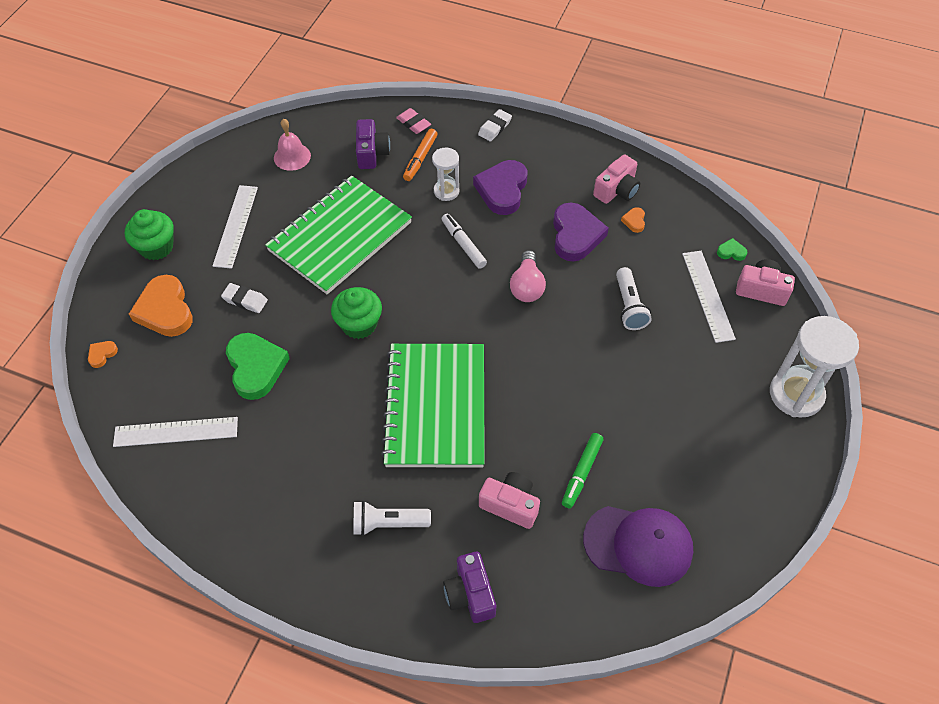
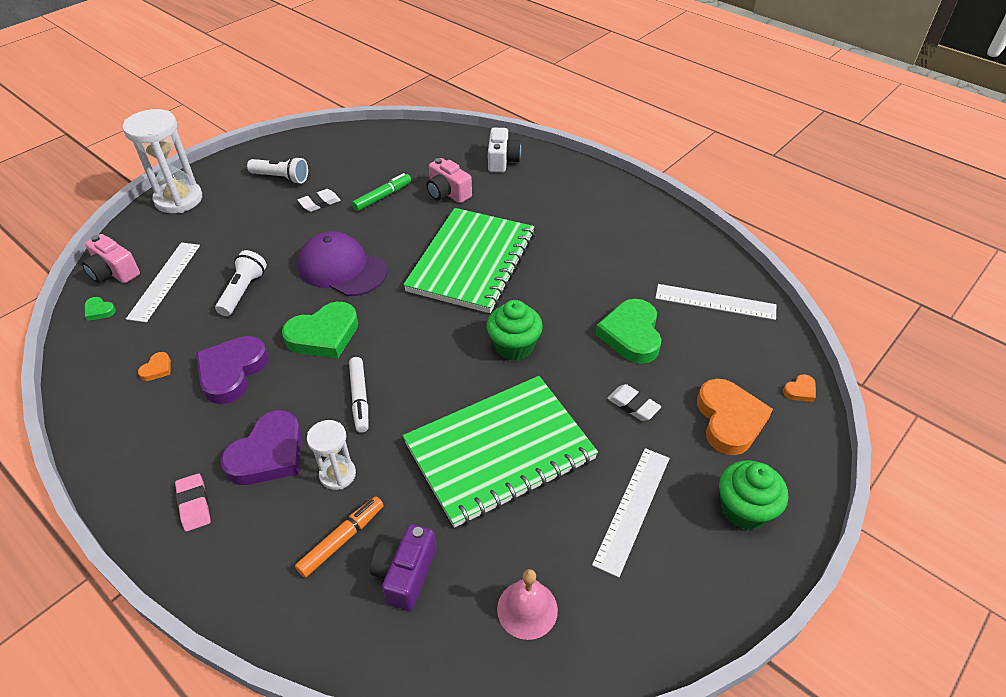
camera: 160 degrees left, 10 degrees down
white flashlight [353,500,431,536] -> white flashlight moved to [247,156,308,184]
pink eraser [396,108,431,134] -> pink eraser moved to [175,474,211,531]
purple camera [443,551,496,623] -> white camera [488,128,521,172]
white eraser [478,109,512,141] -> white eraser moved to [298,189,341,212]
pink light bulb [510,250,546,302] -> green heart [282,302,358,358]
purple cap [583,506,693,587] -> purple cap moved to [298,231,387,296]
pink camera [593,154,640,204] -> none

